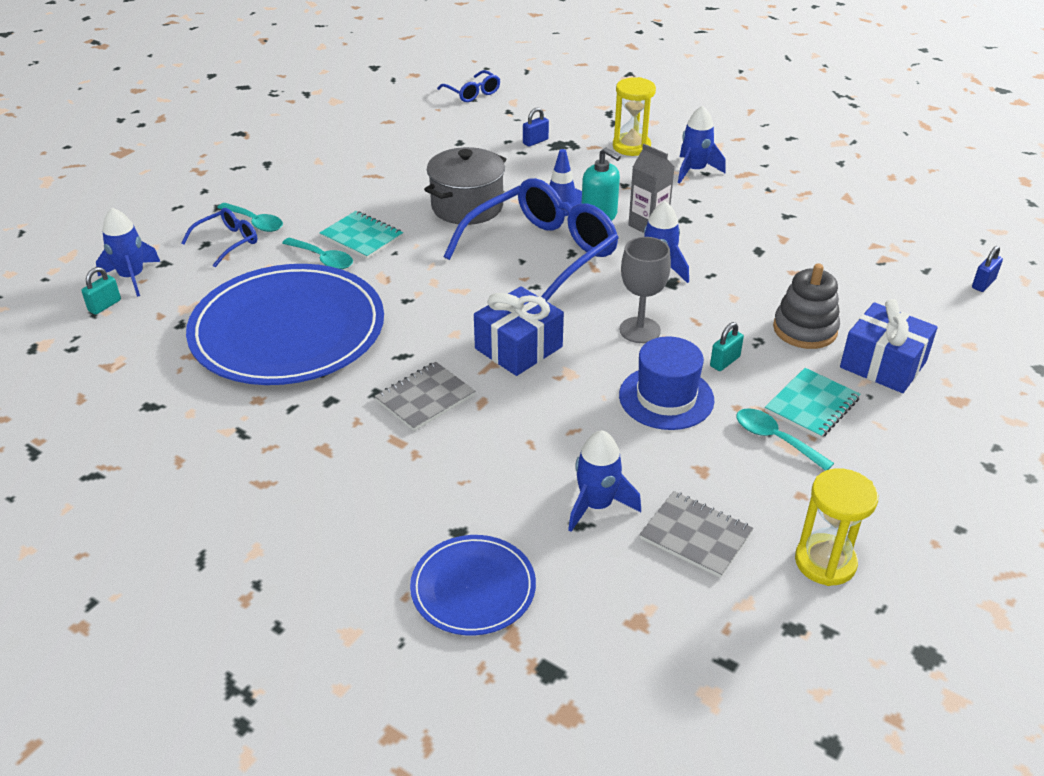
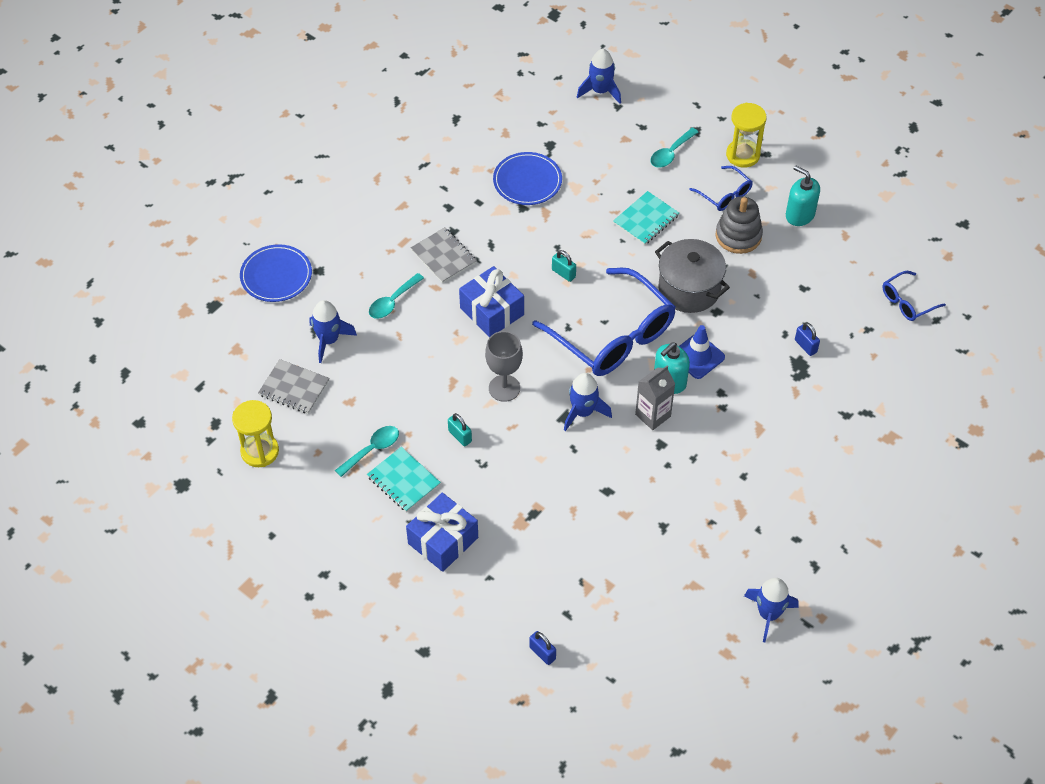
camera: 95 degrees right, 15 degrees up
turquoise padlock [81,267,121,315] -> turquoise padlock moved to [552,250,576,282]
blue glasses [181,208,257,267] -> blue glasses moved to [689,166,752,211]
blue plate [186,264,384,385] -> blue plate [493,152,562,205], size x0.50
turquoise spoon [282,237,353,269] -> turquoise spoon moved to [369,273,424,319]
yellow hourglass [613,77,656,156] -> yellow hourglass moved to [726,103,767,168]
blue hat [619,336,714,430] -> none
grey notebook [639,491,753,578] -> grey notebook turned 75 degrees clockwise [258,359,329,414]
blue rocket [678,106,726,184] -> blue rocket moved to [744,578,798,642]
grey stacking toy [773,263,840,349] -> grey stacking toy moved to [716,197,763,254]
none -> turquoise soap dispenser [786,165,820,226]

